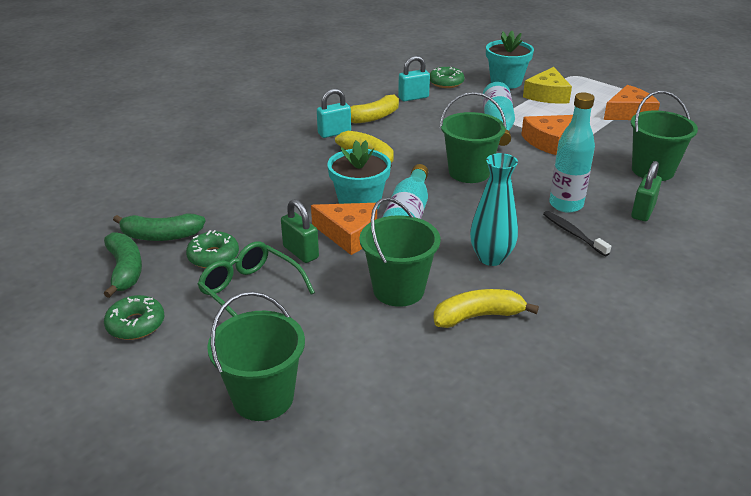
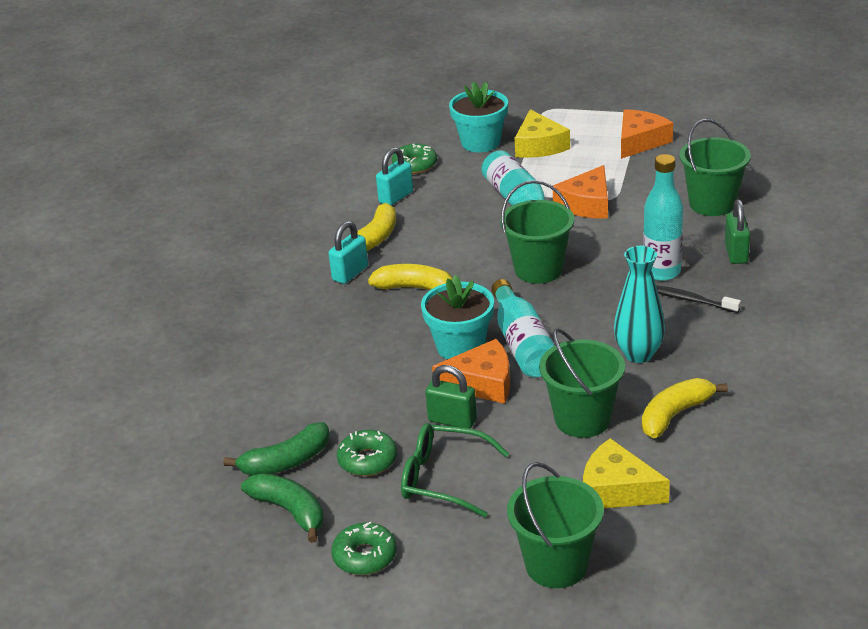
camera: 25 degrees left, 0 degrees up
none -> yellow cheese [583,438,670,508]

